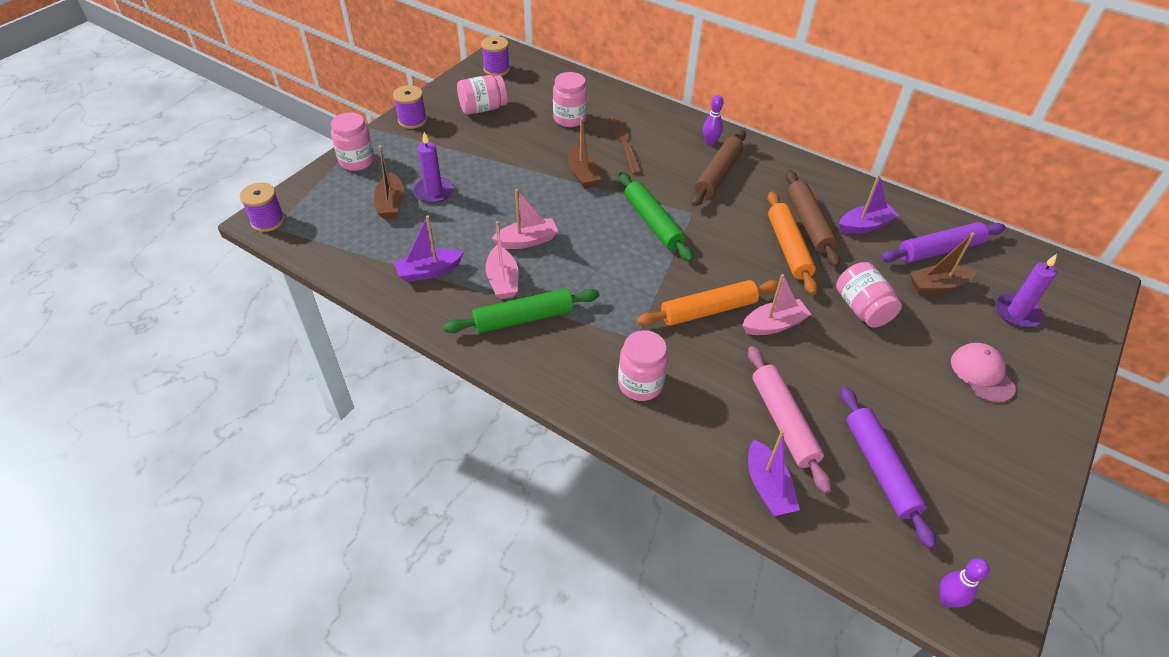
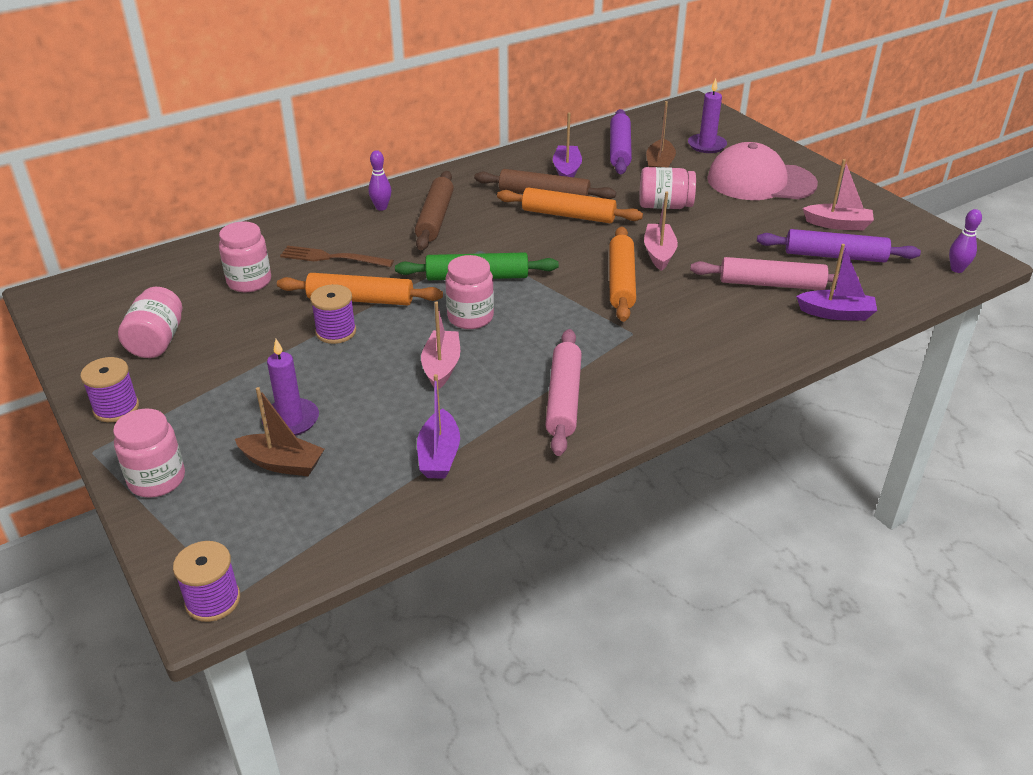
camera: 65 degrees left, 10 degrees down
green rolling pin [444,288,600,333] -> pink rolling pin [545,329,582,456]
purple spool [481,36,510,76] -> purple spool moved to [310,284,356,344]
pink boat [486,221,518,299] -> pink boat moved to [803,159,874,230]
brown boat [568,117,601,189] -> orange rolling pin [277,273,443,305]
pink jar [618,330,668,401] -> pink jar moved to [445,255,494,329]
brown rolling pin [691,130,746,206] -> brown rolling pin turned 45 degrees clockwise [415,171,454,250]
pink cap [951,343,1016,403] -> pink cap [707,142,818,200], size x1.81

